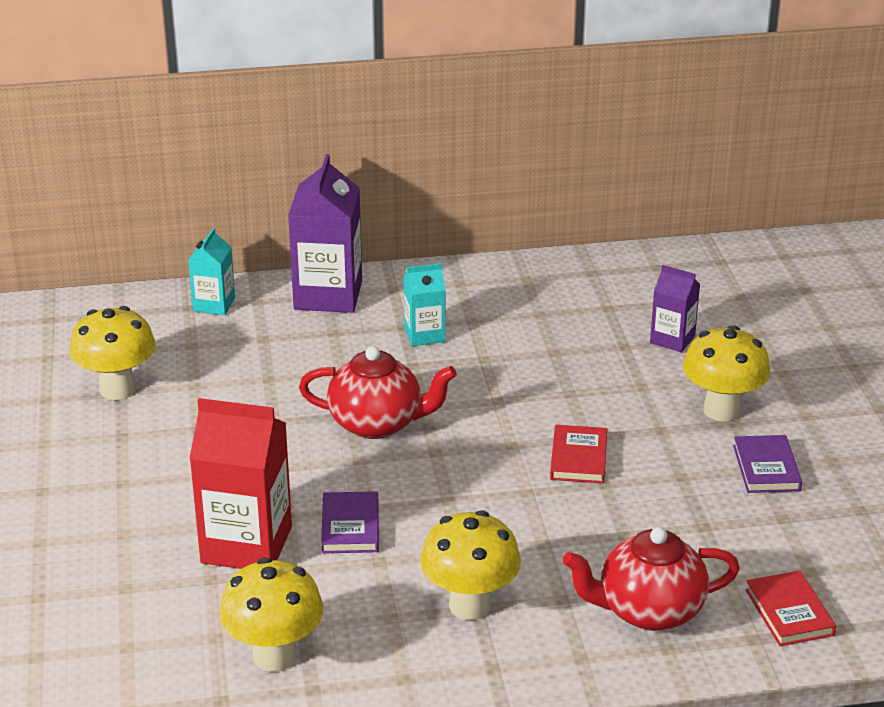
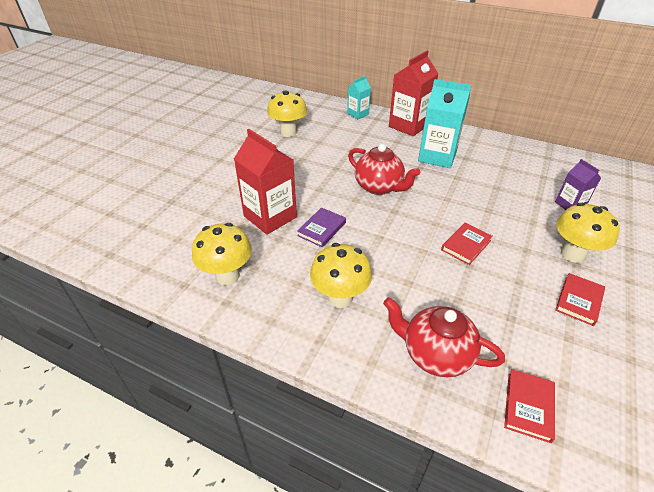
camera: 35 degrees right, 10 degrees up
purple carton [288,154,362,313] -> red carton [389,51,438,136]
turquoise carton [403,263,446,346] -> turquoise carton [418,79,471,168], size x1.81
purple book [733,435,802,493] -> red book [555,273,605,326]

